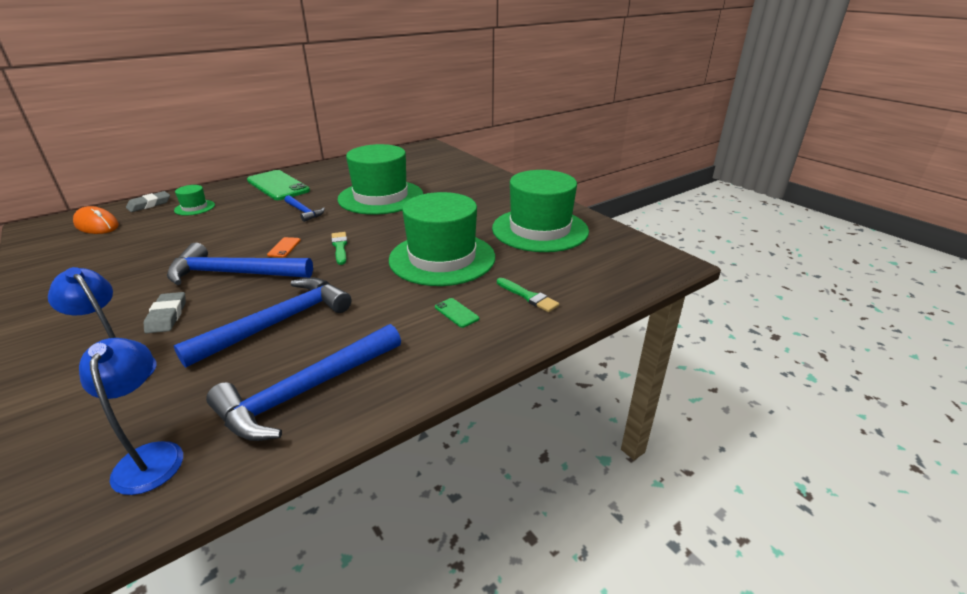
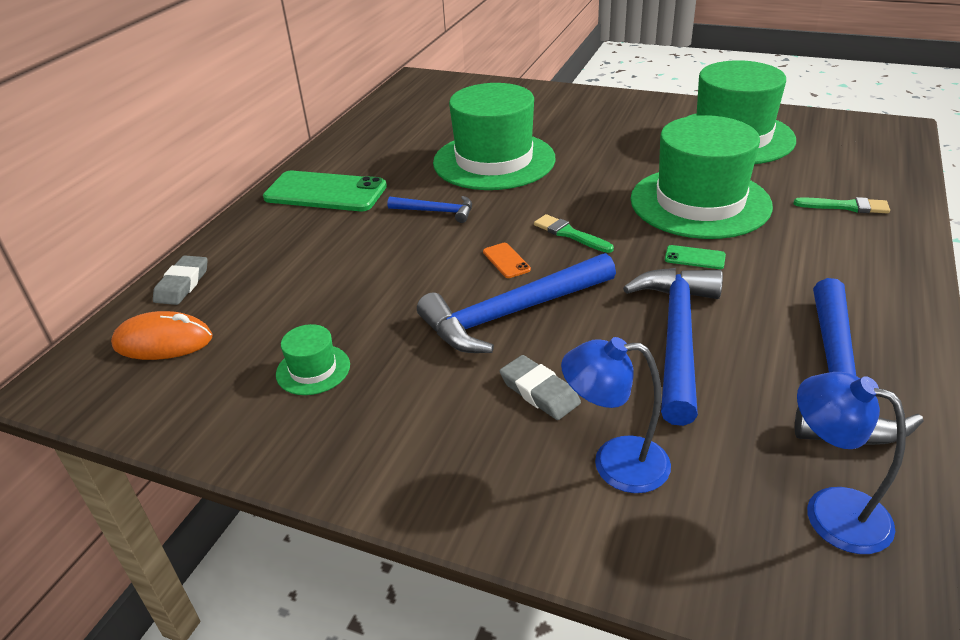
camera: 30 degrees left, 5 degrees up
green hat [174,185,215,216] -> green hat moved to [276,324,350,395]
green phone [435,298,479,328] -> green phone moved to [665,245,726,269]

